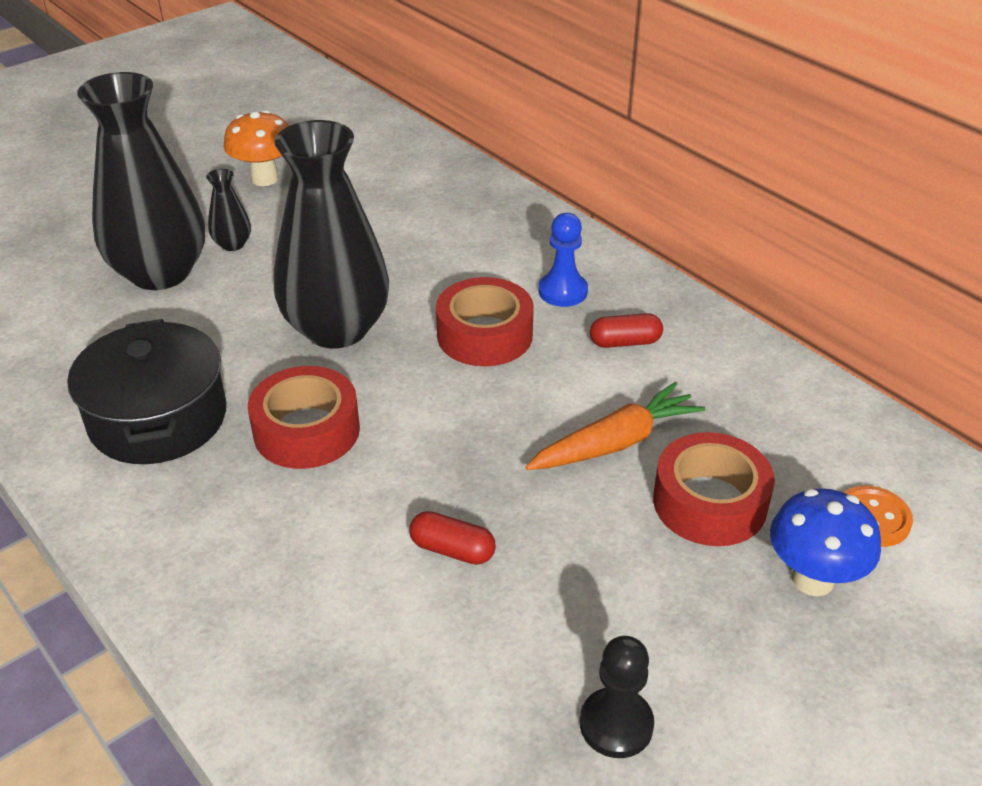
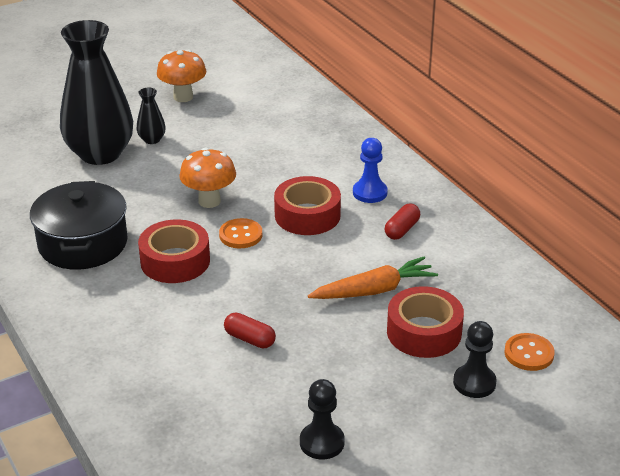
camera: 10 degrees right, 5 degrees down
black vase [274,120,389,349] -> orange mushroom [179,148,236,208]
red capsule [590,313,663,348] -> red capsule turned 60 degrees counterclockwise [385,204,420,240]
blue mushroom [770,488,881,596] -> black pawn [453,321,497,398]
none -> orange button [219,218,262,248]

